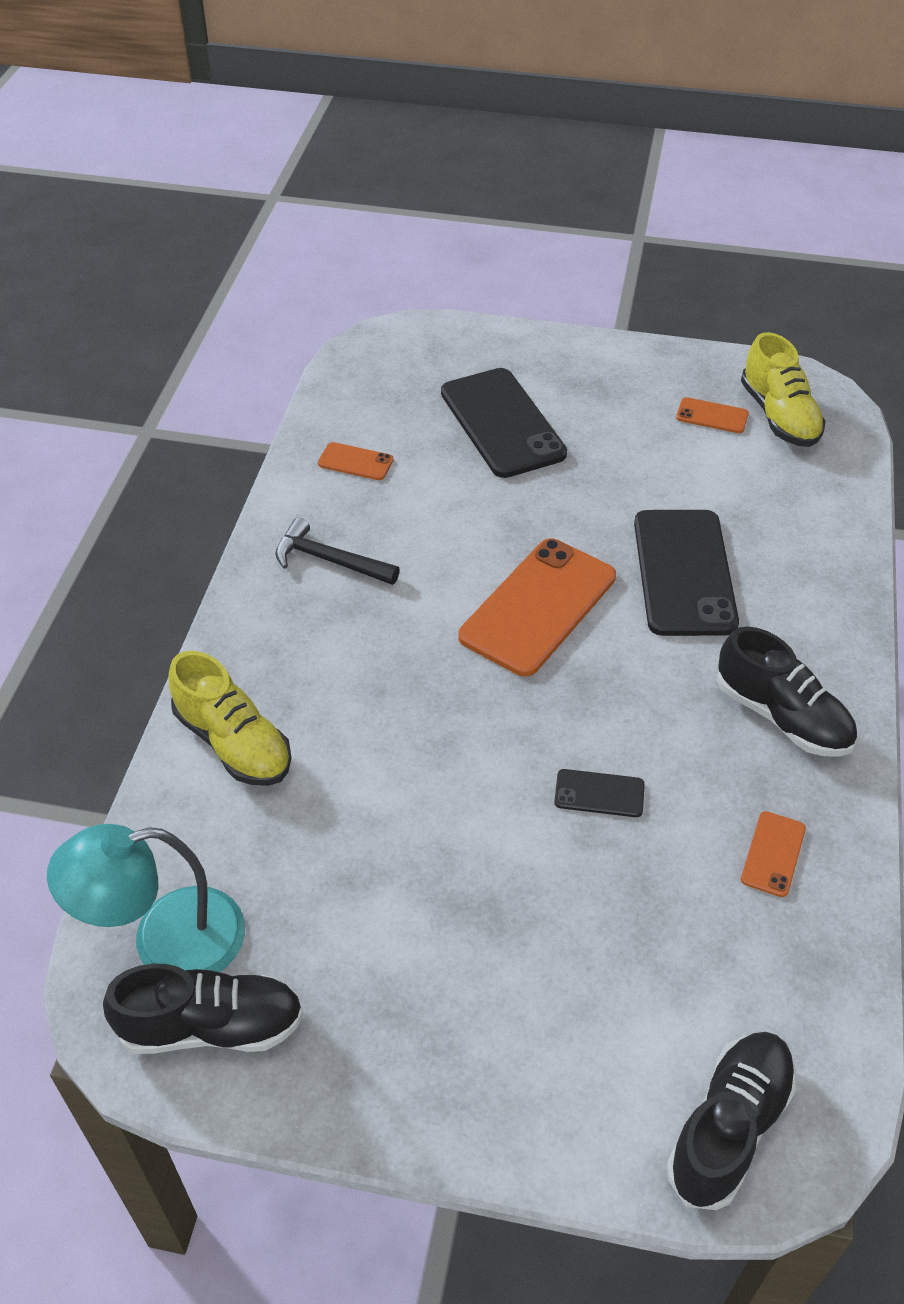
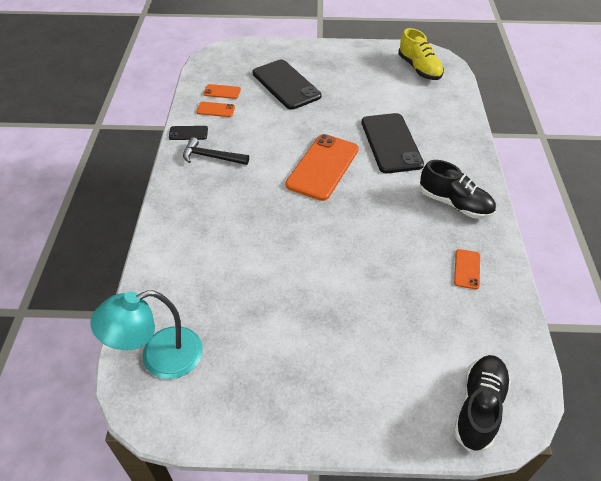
camera: 10 degrees left, 0 degrees up
black shoe [103,964,304,1054] -> none
yellow shoe [168,651,292,786] -> none
black phone [554,769,645,817] -> black phone moved to [169,126,208,140]
orange phone [676,397,749,433] -> orange phone moved to [203,84,241,99]

